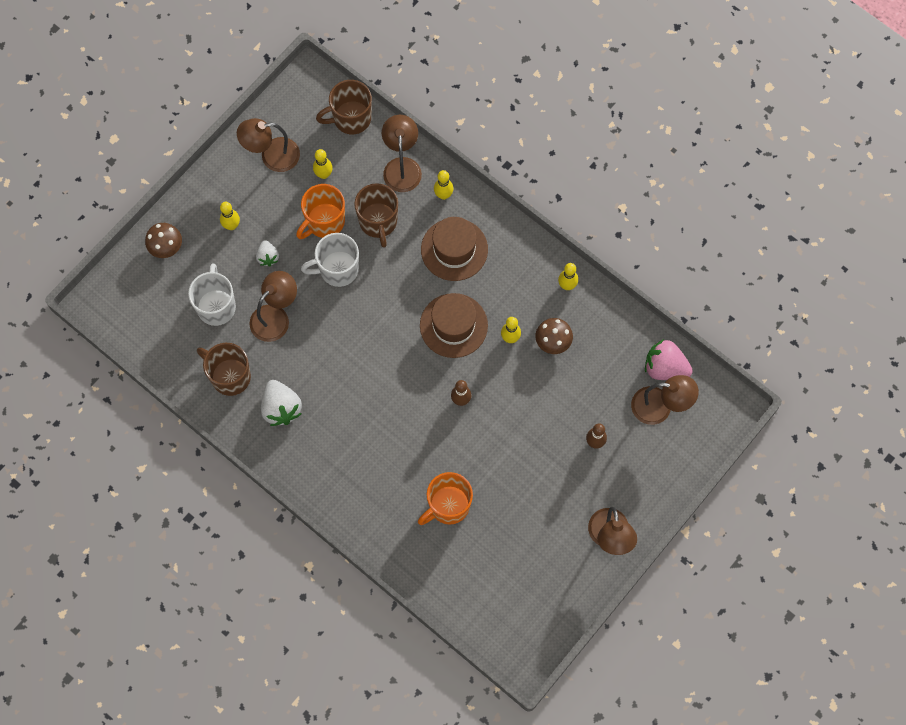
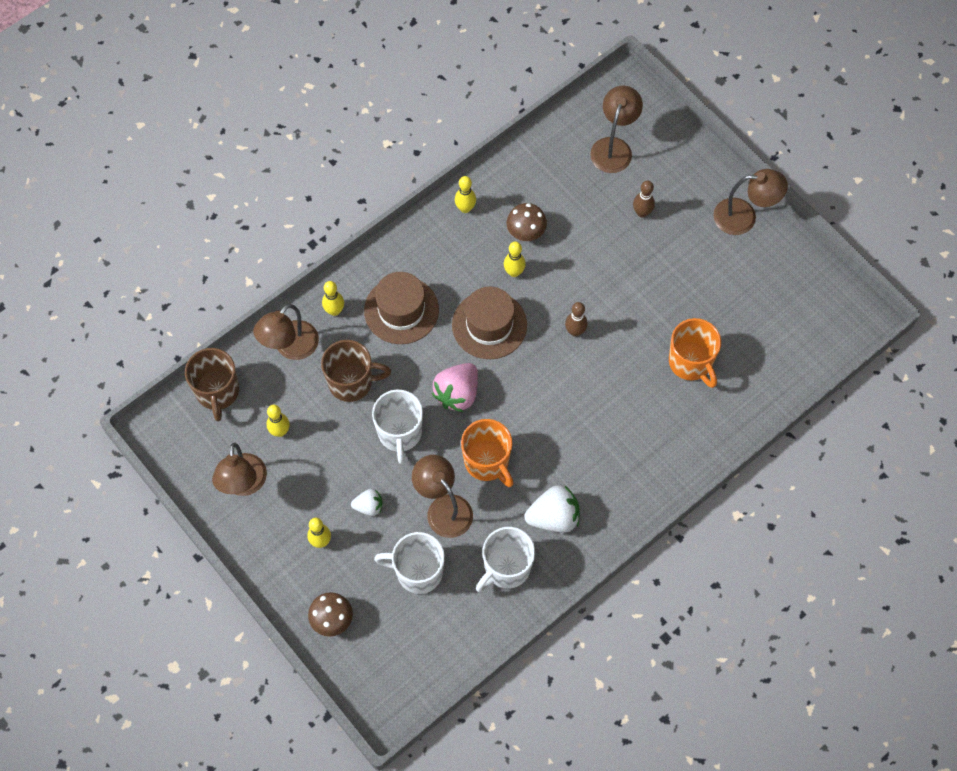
camera: 80 degrees left, 5 degrees down
brown mug [197,343,251,396] -> white mug [476,527,535,592]
orange mug [296,184,345,239] -> orange mug moved to [461,419,514,487]
brown lamp [382,115,422,192] -> brown lamp turned 60 degrees counterclockwise [253,304,319,360]
pink strawberry [645,339,693,380] -> pink strawberry moved to [432,363,478,412]

